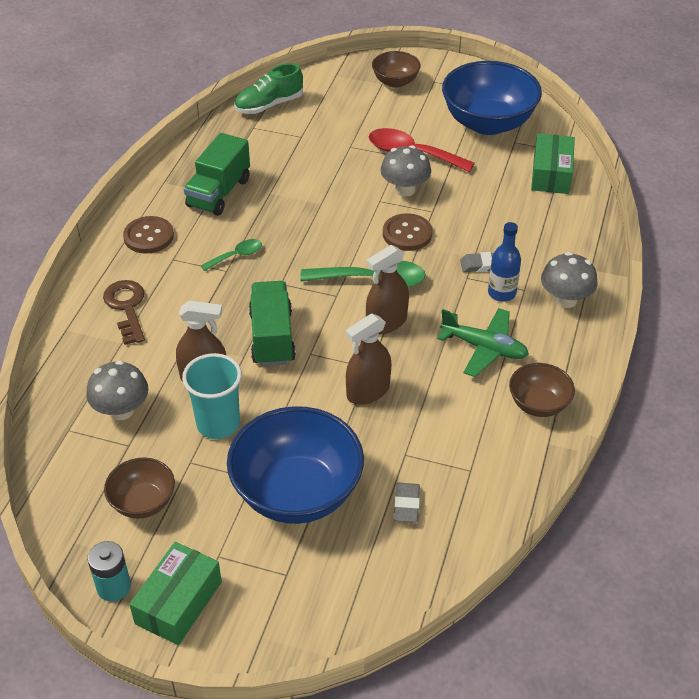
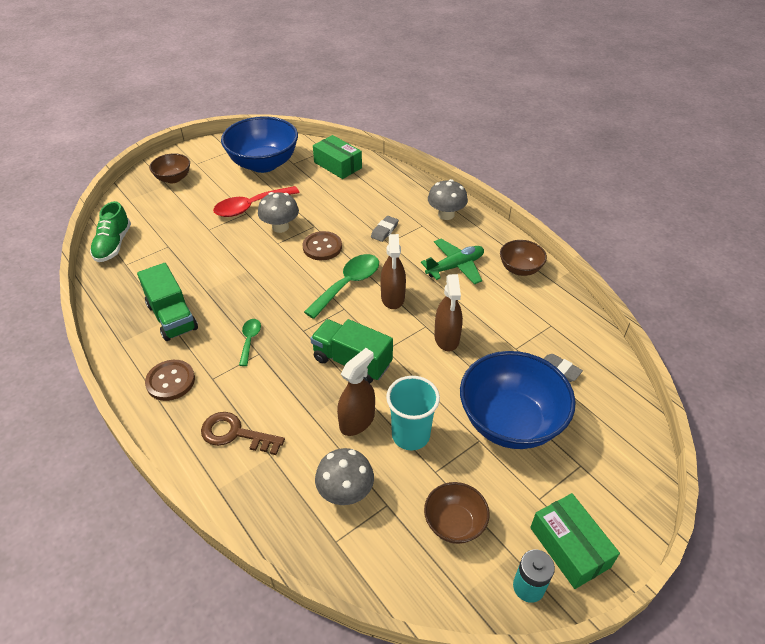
camera: 55 degrees left, 0 degrees up
blue bottle [488,222,521,302] -> none

